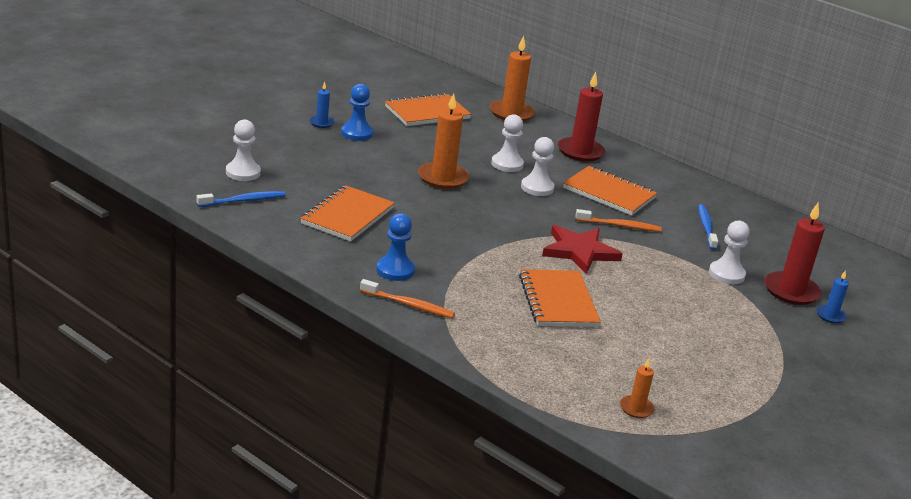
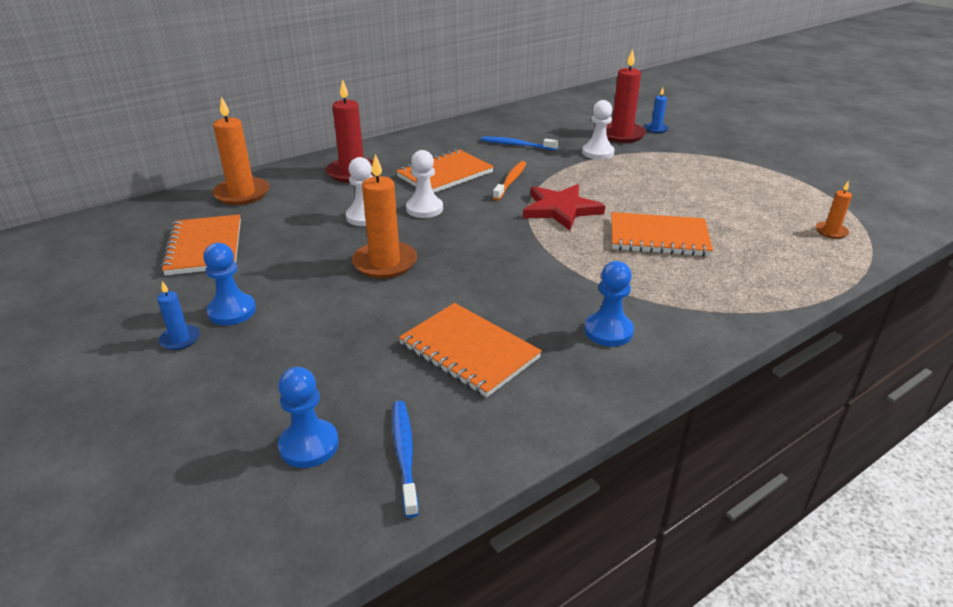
camera: 70 degrees left, 5 degrees up
white pawn [226,119,261,181] -> blue pawn [278,367,339,468]
orange toothbrush [360,279,455,318] -> none

